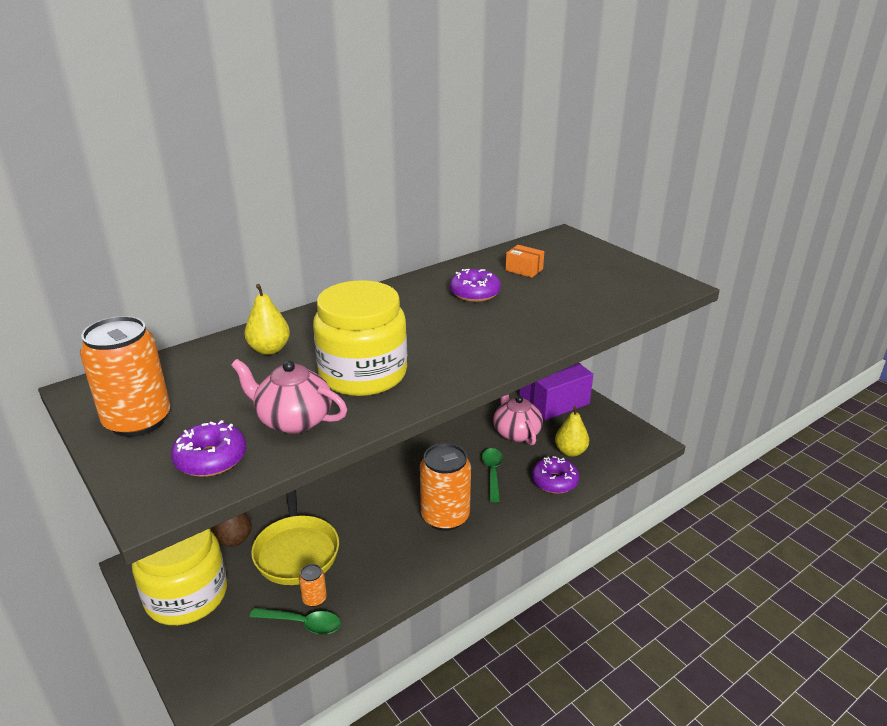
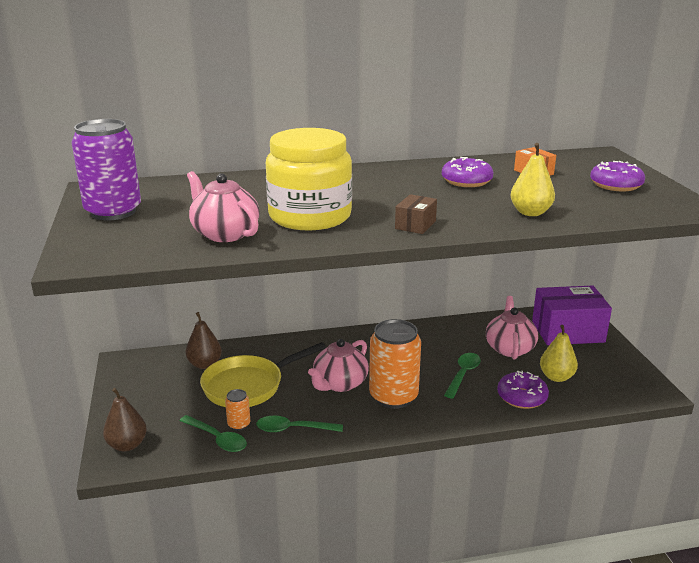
camera: 25 degrees right, 5 degrees down
orange can [80,316,170,437] -> purple can [72,119,141,220]
yellow jar [132,529,227,625] -> none
purple donut [171,420,246,477] -> purple donut moved to [590,161,645,191]
yellow pear [244,284,290,355] -> yellow pear moved to [511,143,555,216]
yellow pan [251,490,339,585] -> yellow pan turned 45 degrees clockwise [200,342,326,407]
none -> brown pear [103,388,147,452]
none -> green spoon [256,416,343,432]
none -> pink teapot [308,339,369,392]
none -> brown box [395,194,437,234]

